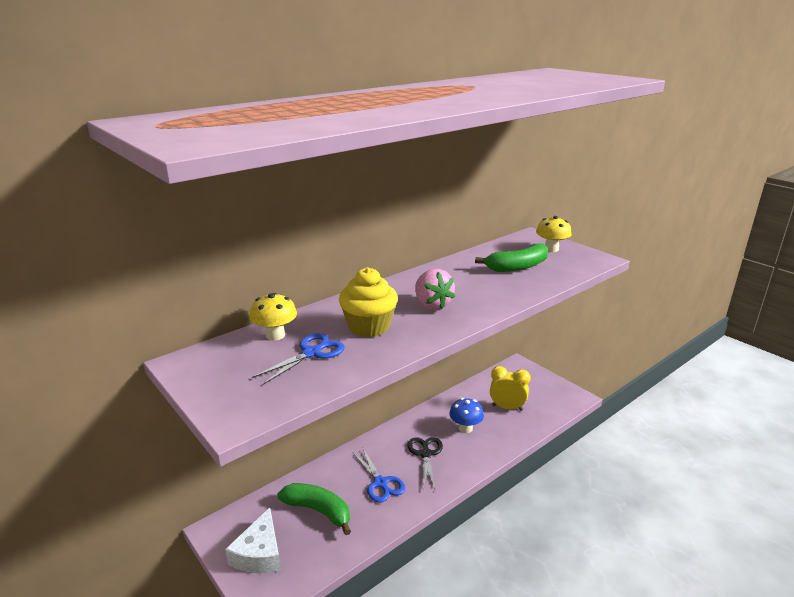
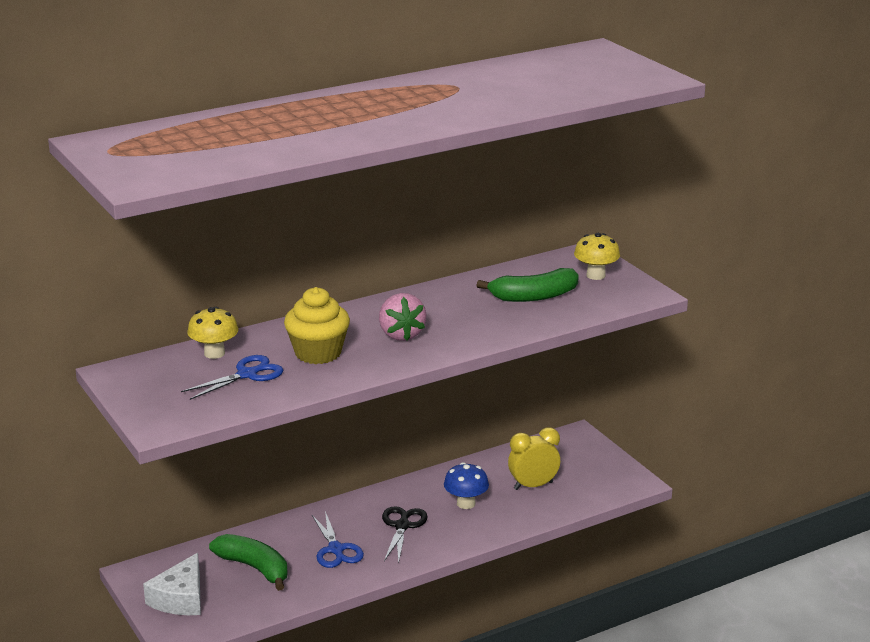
camera: 10 degrees right, 0 degrees up
yellow clock [490,366,531,411] -> yellow clock turned 45 degrees counterclockwise [508,427,560,490]

